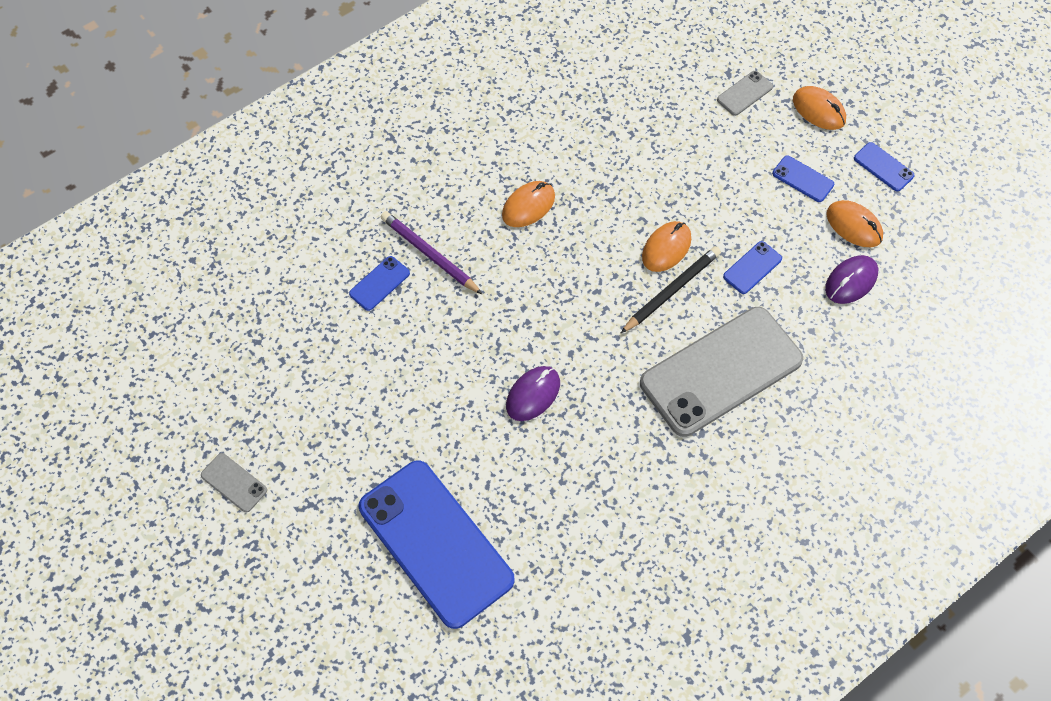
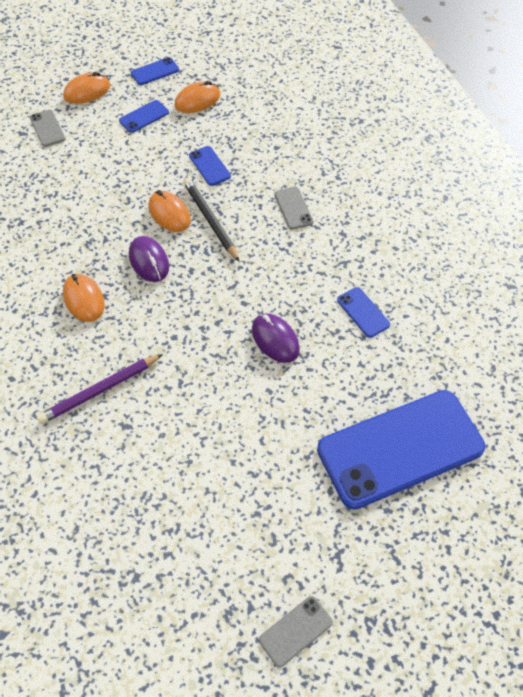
camera: 75 degrees left, 5 degrees down
blue phone [349,256,410,311] -> blue phone moved to [337,287,390,338]
grey phone [640,307,803,437] -> grey phone [274,187,313,230], size x0.40
purple mouse [825,255,878,304] -> purple mouse moved to [129,236,169,282]

